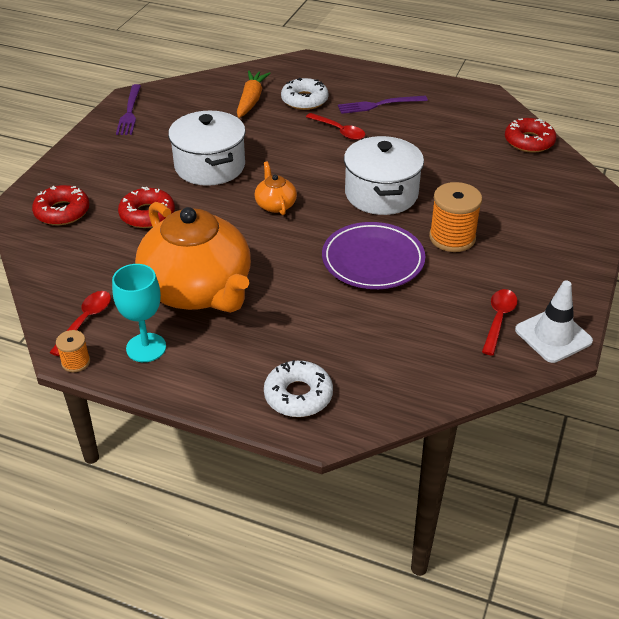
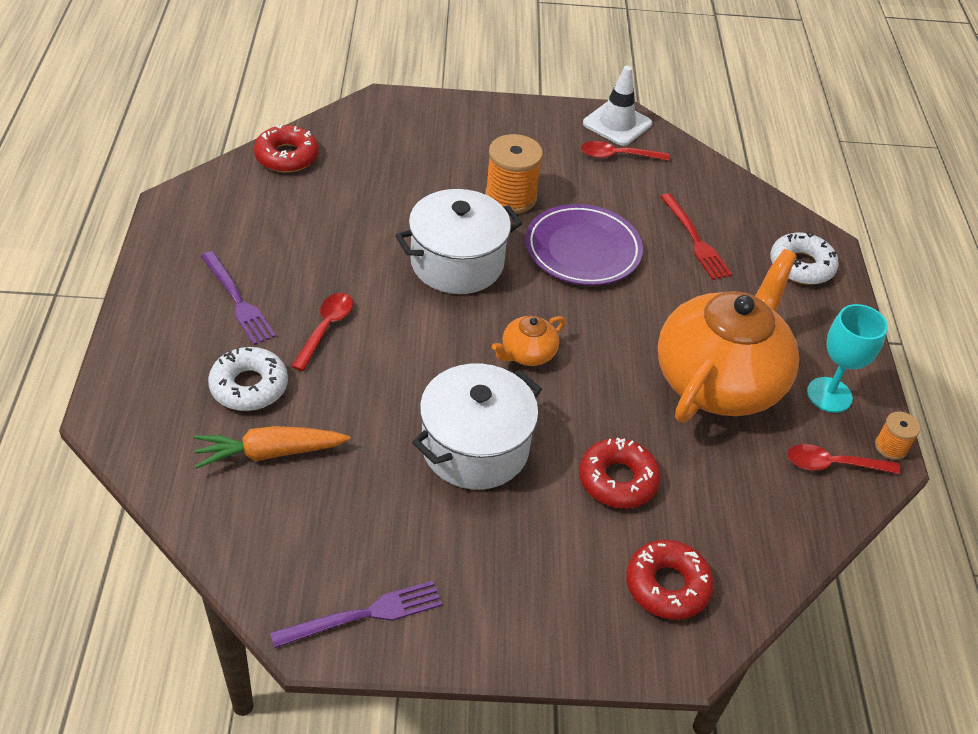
camera: 115 degrees left, 5 degrees up
none -> red fork [660,193,732,280]

